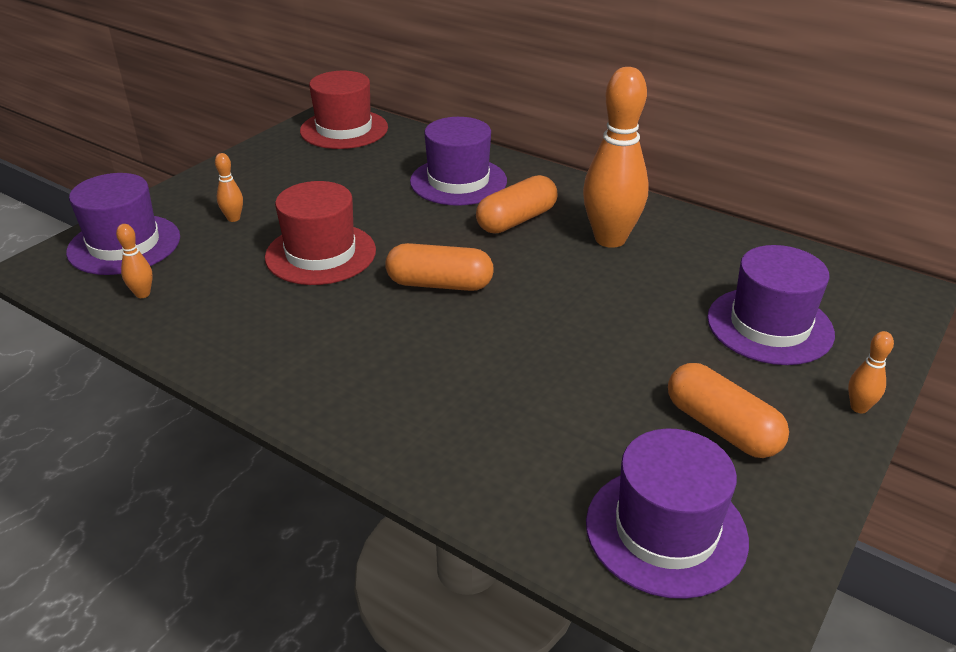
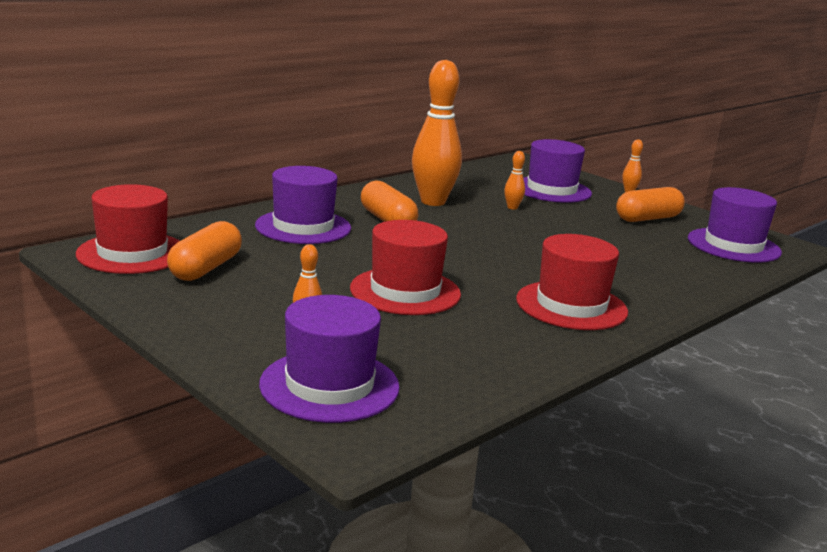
camera: 80 degrees left, 15 degrees down
orange bowling pin [116,224,153,298] -> orange bowling pin moved to [504,151,525,210]
orange capsule [385,243,494,291] -> orange capsule moved to [167,221,242,281]
none -> red hat [516,234,628,330]

